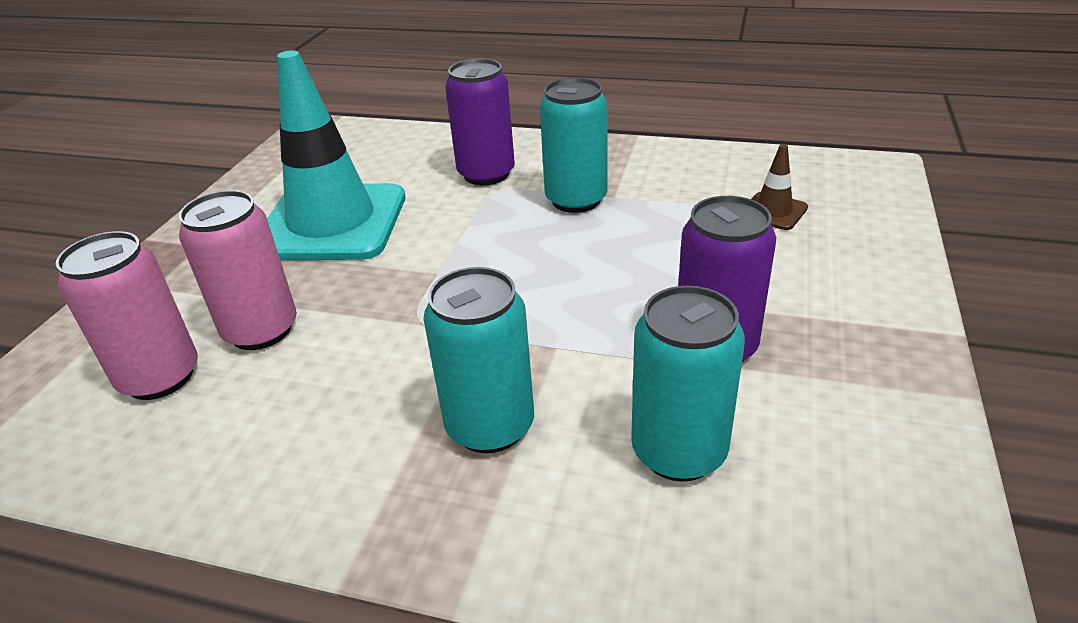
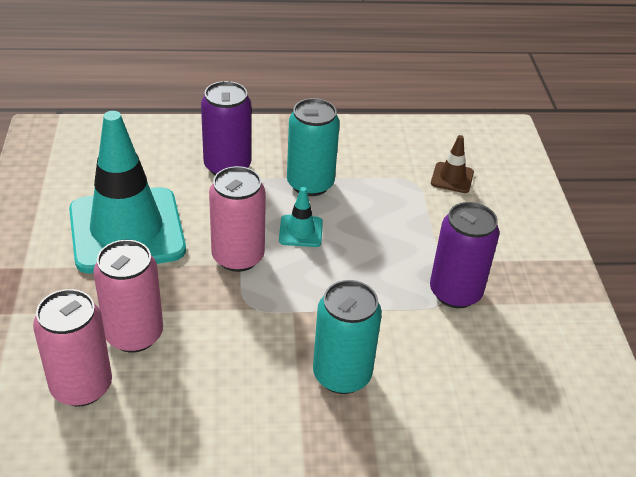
camera: 25 degrees left, 5 degrees up
turquoise can [631,286,745,481] -> none
none -> pink can [209,166,266,272]
none -> turquoise traffic cone [279,187,323,247]

